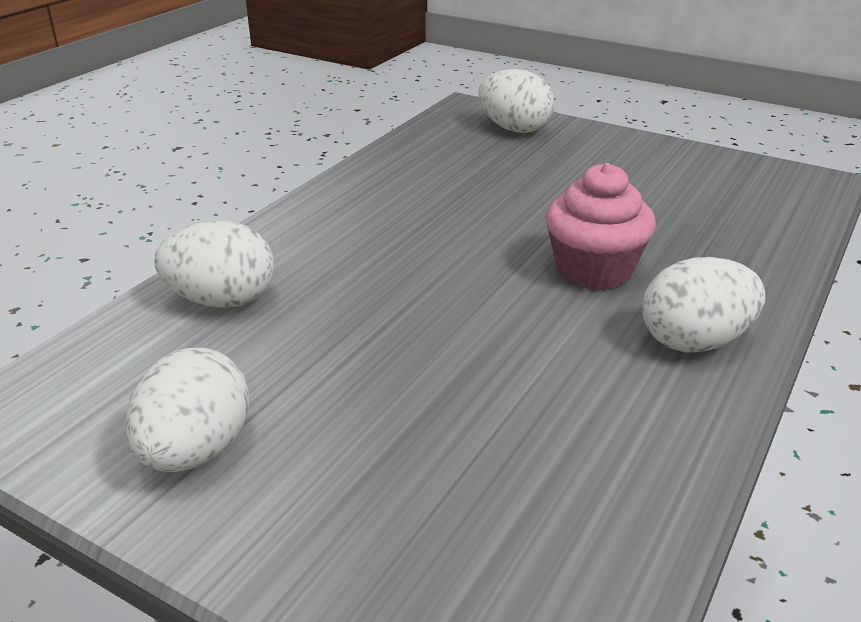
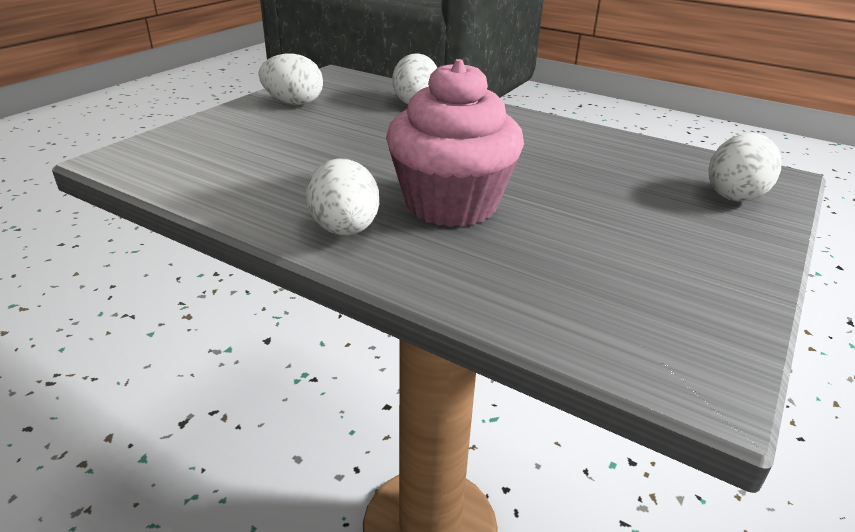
camera: 90 degrees right, 0 degrees up
pink cupcake [546,163,656,290] -> pink cupcake [386,59,524,227], size x1.51

